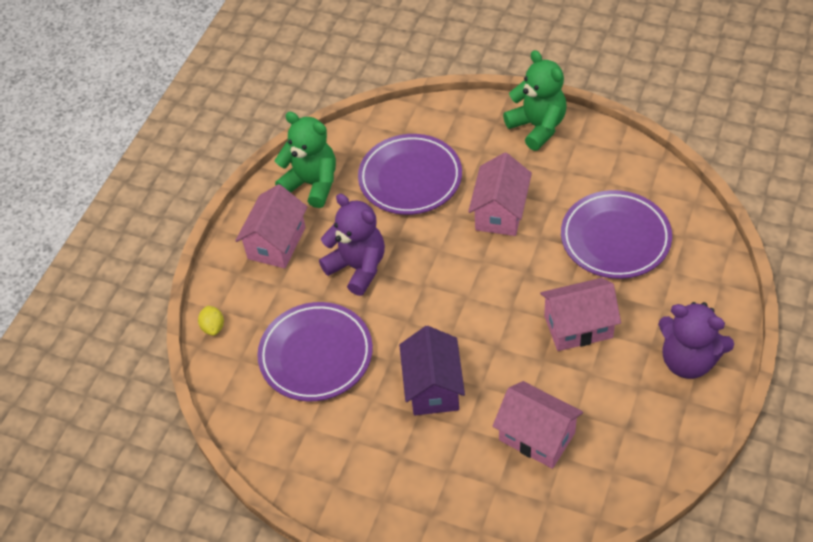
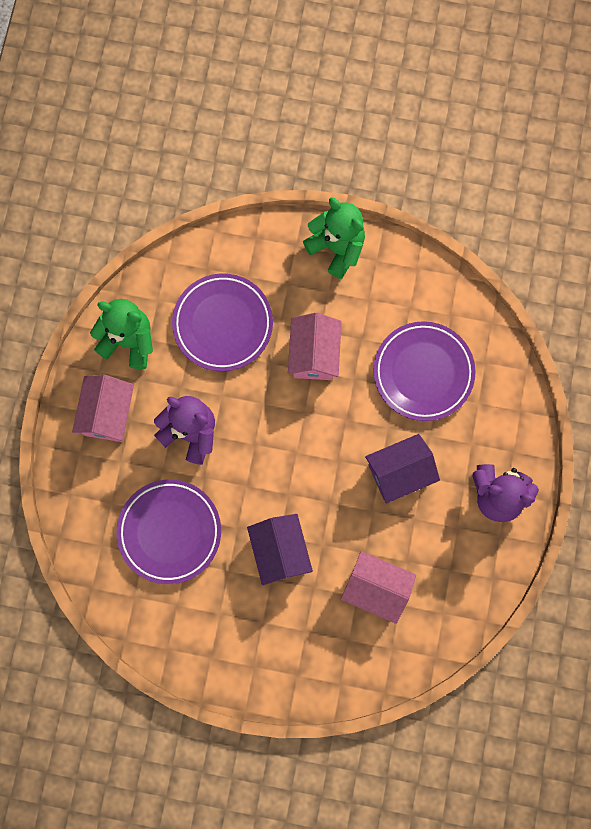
camera: 15 degrees left, 25 degrees up
yellow lemon [198,305,224,336] -> none
pink house [540,278,621,351] -> purple house [365,434,440,503]

